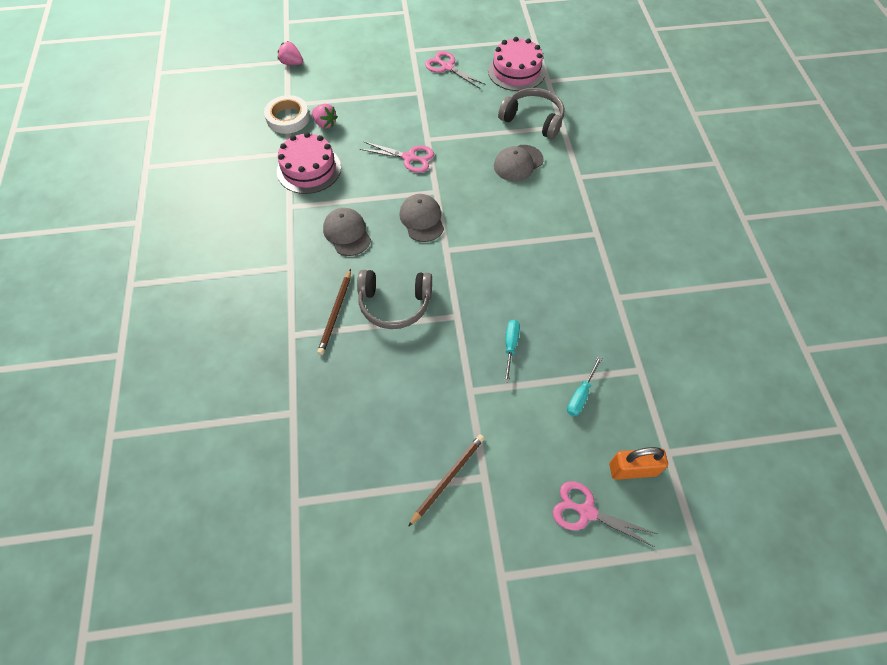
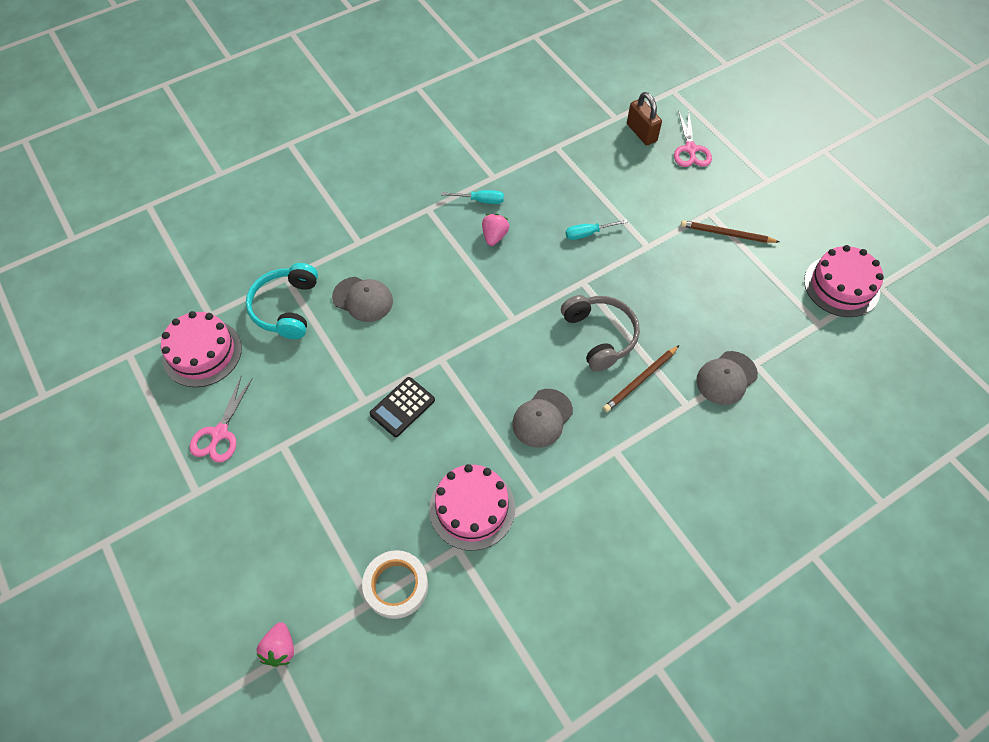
camera: 115 degrees left, 0 degrees up
pink strawberry [312,104,338,129] -> pink strawberry moved to [482,214,509,246]
brown pencil [317,269,351,355] -> brown pencil turned 150 degrees clockwise [603,345,679,412]
pink scissors [360,141,434,173] -> black calculator [370,377,435,437]
grey cap [399,194,444,242] -> grey cap moved to [696,351,758,405]
grey headphones [498,88,564,139] -> turquoise headphones [246,263,318,339]
turquoise screwdriver [567,356,602,416] -> turquoise screwdriver moved to [441,190,504,204]
orange padlock [609,447,668,480] -> brown padlock [627,92,662,145]
none -> pink cake [804,245,884,317]

